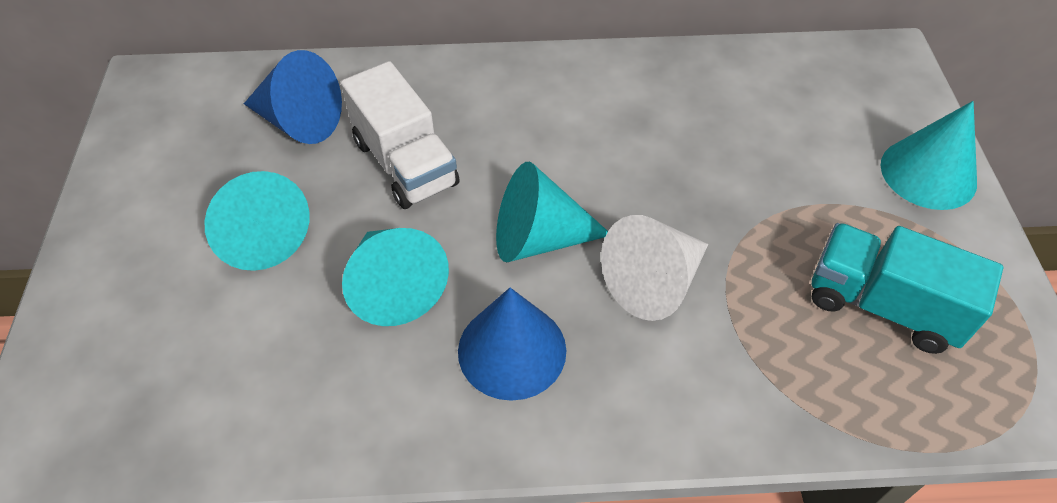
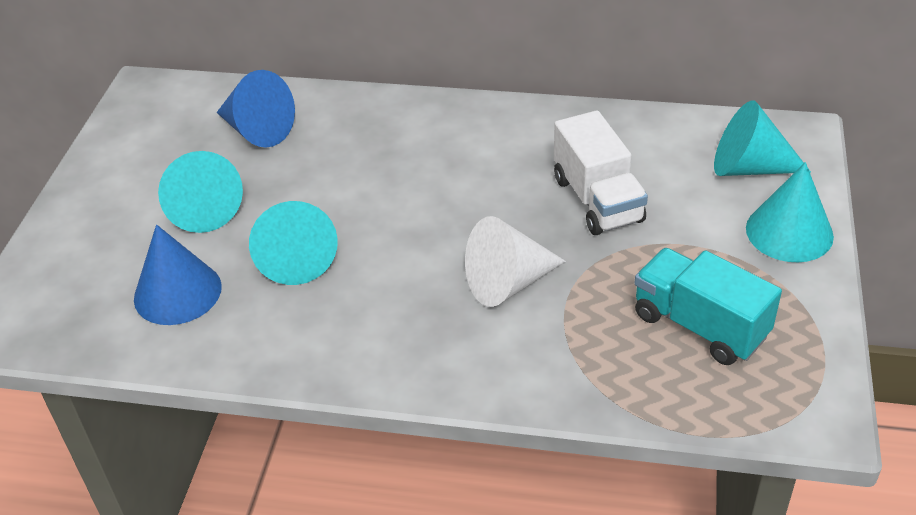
camera: 15 degrees right, 10 degrees down
white truck [341,61,459,209] -> white truck moved to [554,110,648,235]
blue cone [458,288,567,401] -> blue cone moved to [134,225,222,325]
turquoise cone [496,162,608,262] -> turquoise cone moved to [714,100,811,176]

